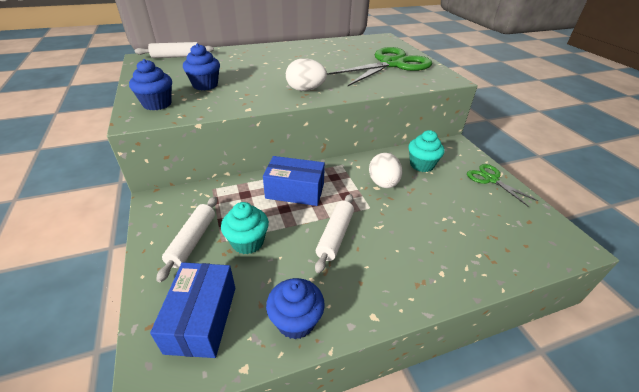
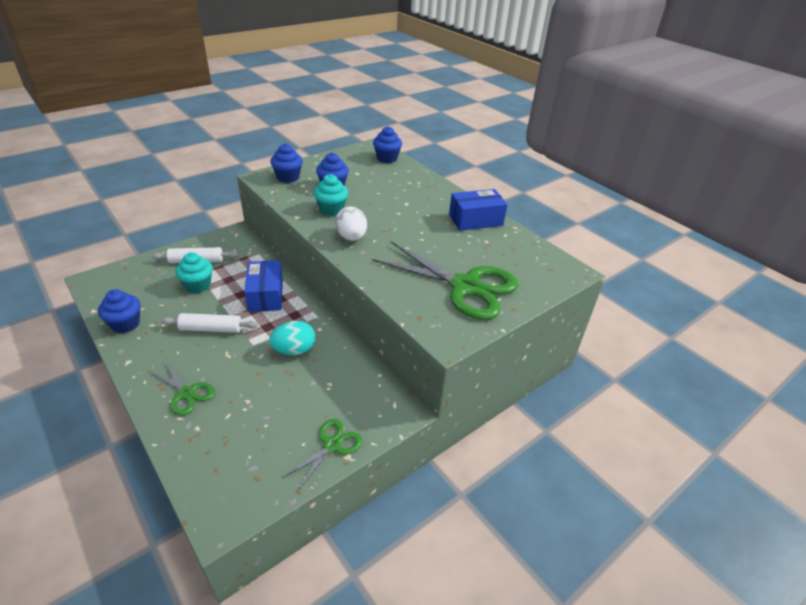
camera: 70 degrees right, 0 degrees up
white rolling pin [134,42,214,58] -> blue cupcake [373,126,402,163]
blue box [150,262,235,358] -> blue box moved to [449,189,508,231]
white egg [369,153,402,188] -> turquoise egg [269,321,315,355]
turquoise cupcake [408,130,445,172] -> turquoise cupcake moved to [314,174,348,216]
none -> green scissors [149,361,215,416]

